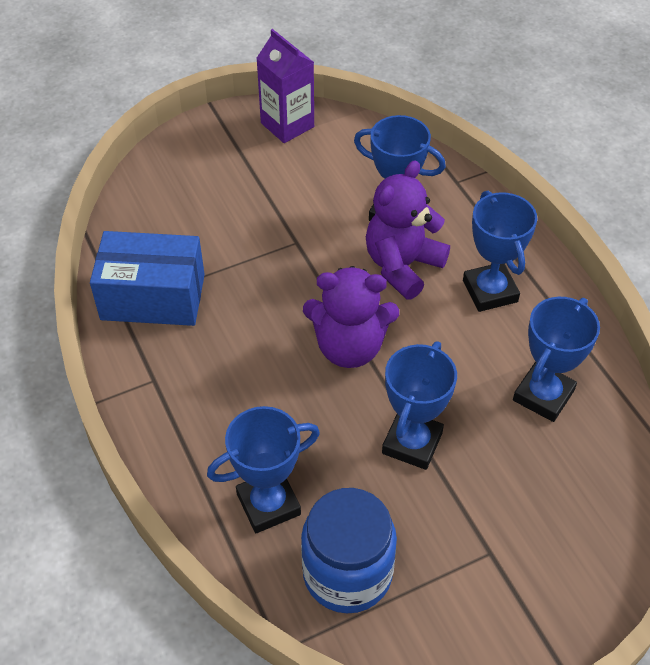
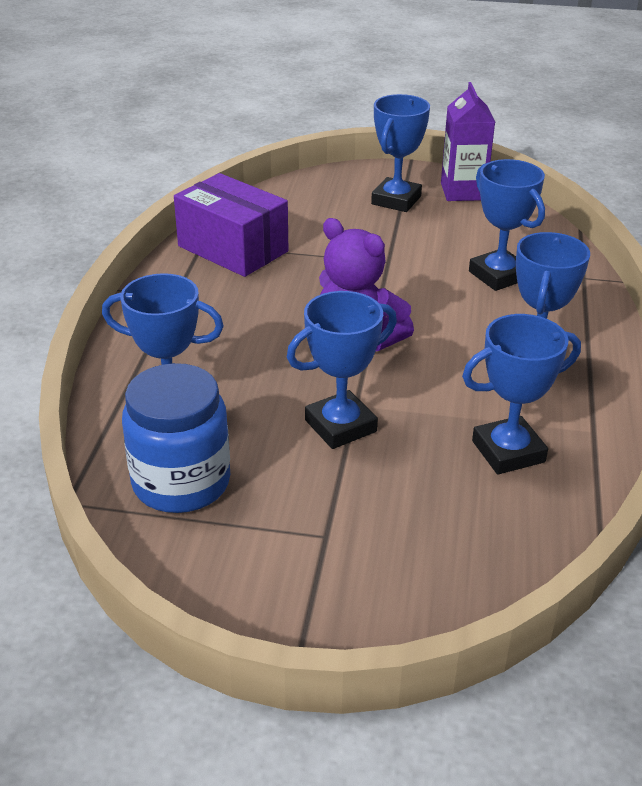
camera: 35 degrees right, 15 degrees down
blue box [90,231,205,326] -> purple box [174,173,288,277]
purple teddy bear [366,160,450,300] -> none
none -> blue trophy [371,94,430,212]

